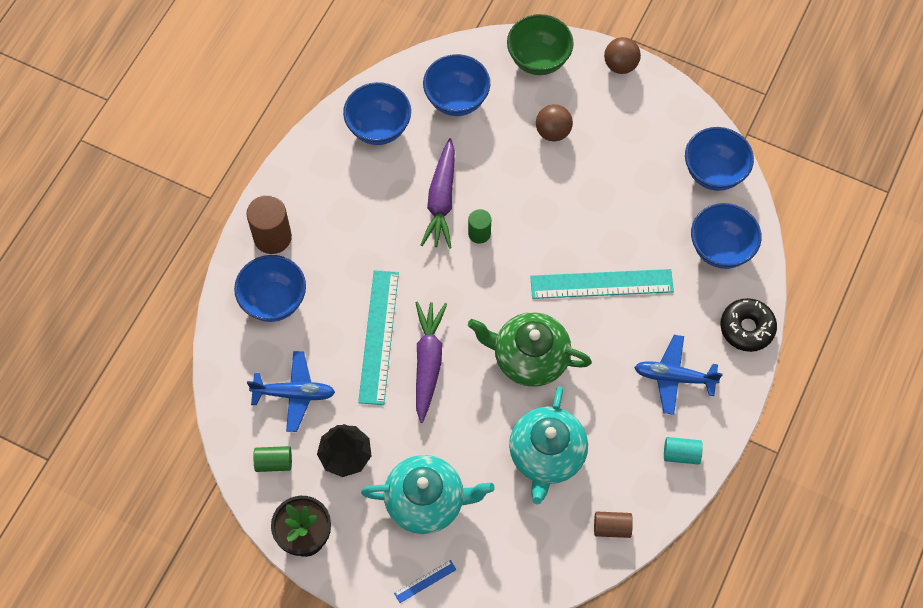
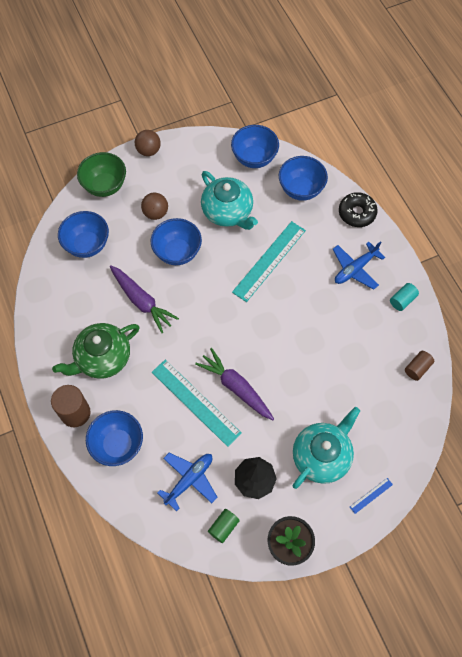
camera: 50 degrees left, 0 degrees up
blue bowl [343,82,411,145] -> blue bowl moved to [151,218,202,265]
blue ruler [394,560,457,603] -> blue ruler turned 45 degrees clockwise [350,478,393,514]
green cylinder [468,209,491,244] -> none
green teapot [468,312,592,387] -> green teapot moved to [52,323,139,379]
turquoise teapot [509,386,588,504] -> turquoise teapot moved to [201,171,258,230]

